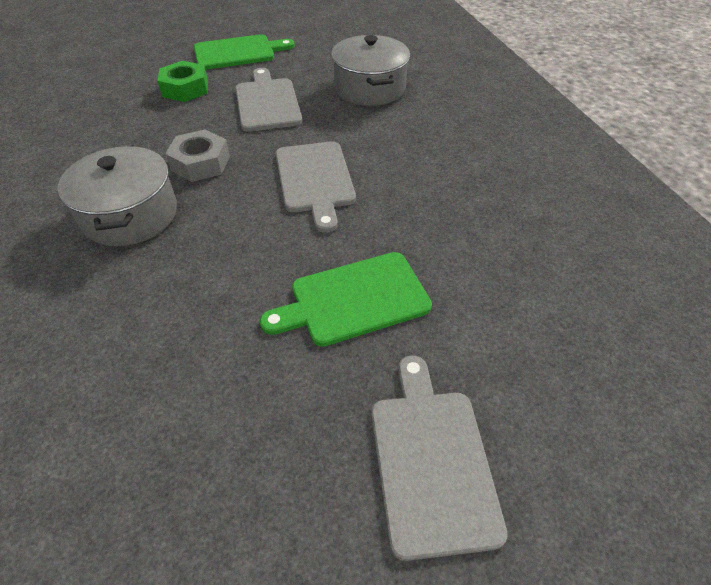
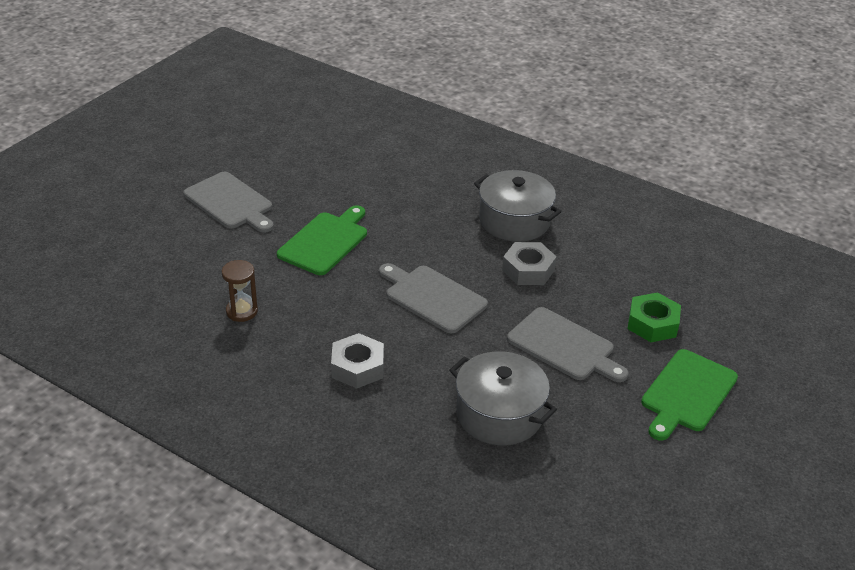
camera: 140 degrees right, 10 degrees down
none -> brown hourglass [222,260,258,322]
none -> grey nut [331,333,384,389]

